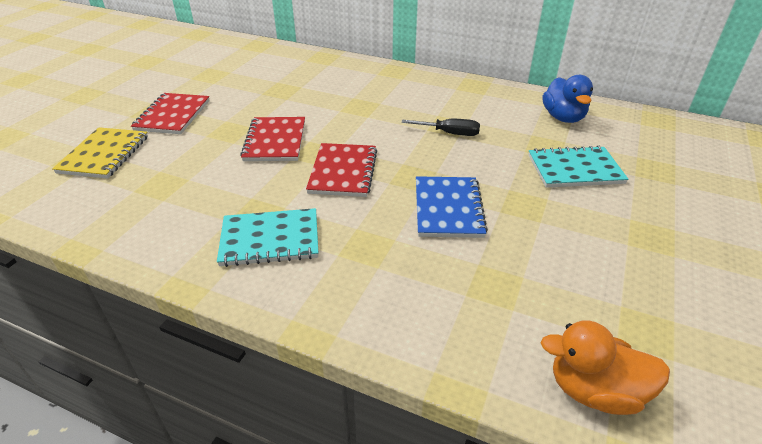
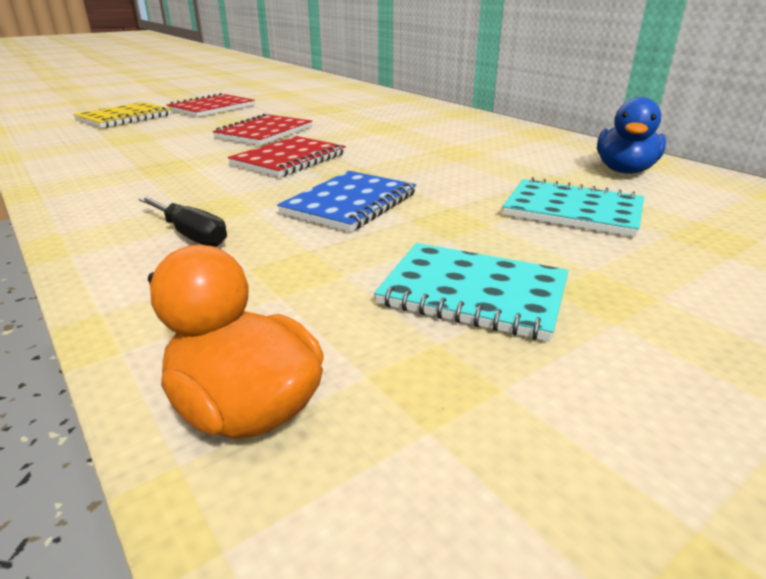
camera: 30 degrees right, 10 degrees down
turquoise notebook [217,208,318,267] -> turquoise notebook moved to [374,243,569,341]
black screwdriver [401,119,480,136] -> black screwdriver moved to [139,196,227,247]

